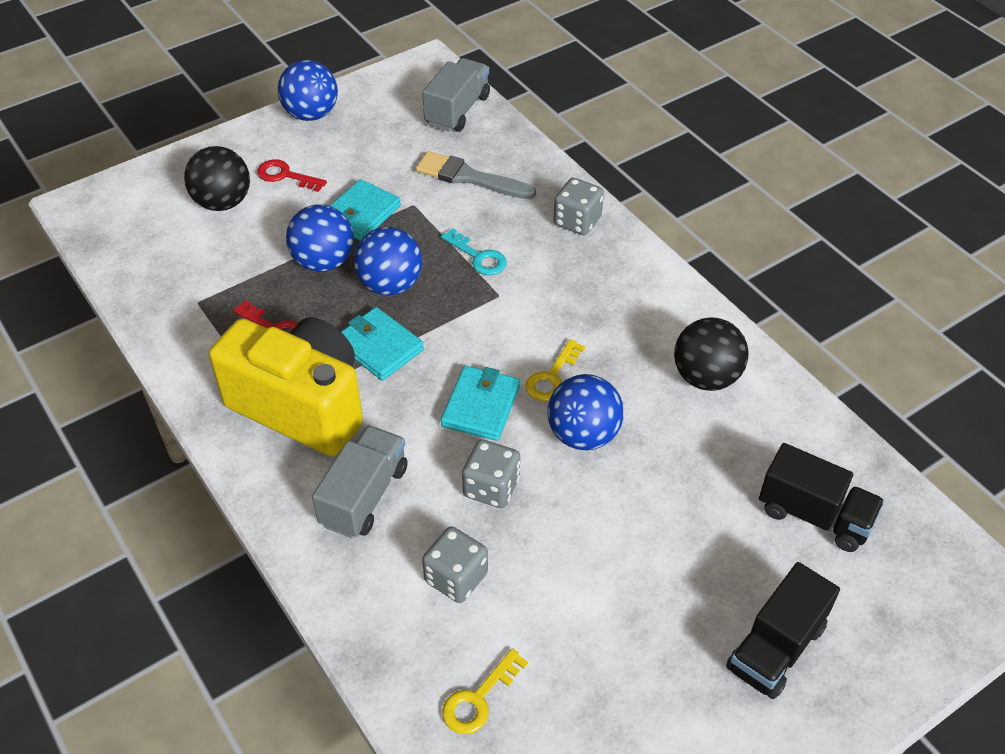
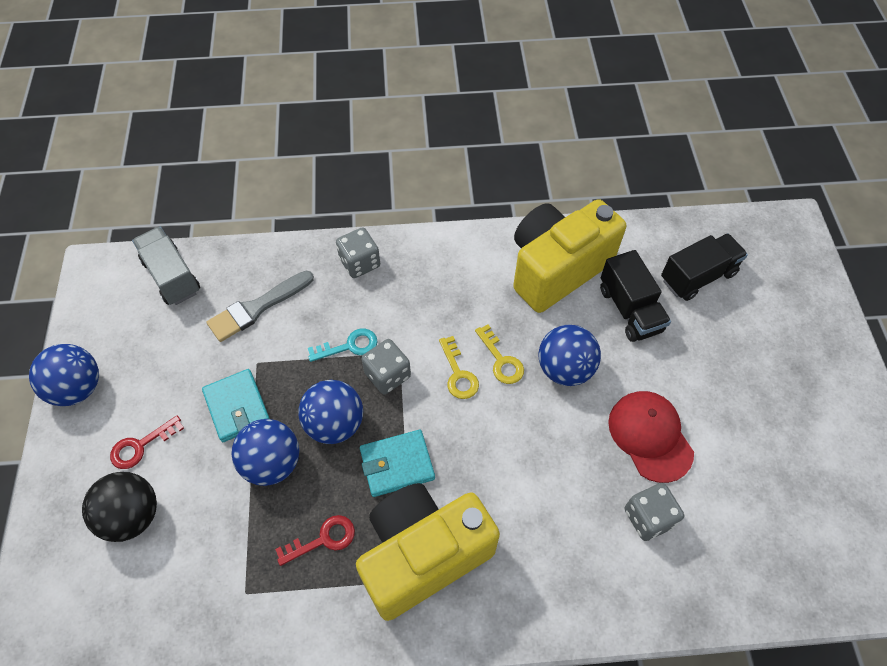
camera: 60 degrees left, 10 degrees up
grey truck [312,425,408,538] -> none
turquoise wallet [441,366,520,441] -> none
yellow key [442,648,528,734] -> yellow key moved to [439,336,479,399]
grey dice [462,439,520,508] -> grey dice moved to [362,339,411,394]
black ball [674,317,749,391] -> yellow camera [513,199,626,313]
black truck [726,562,840,699] -> black truck moved to [600,250,671,342]
none -> red cap [608,391,694,483]

